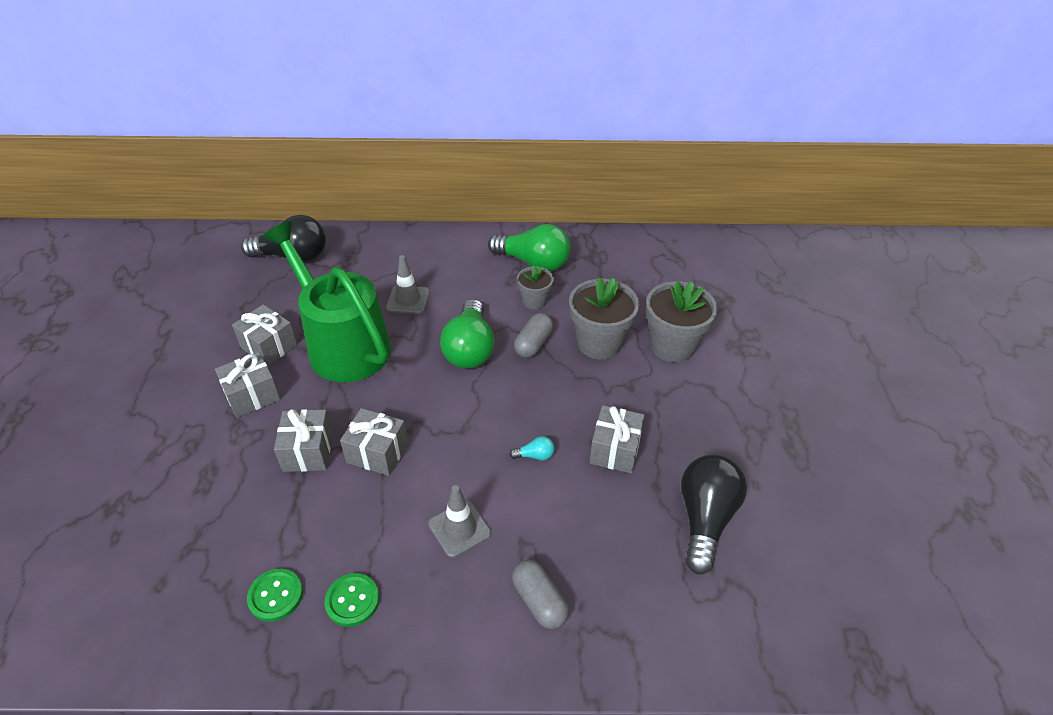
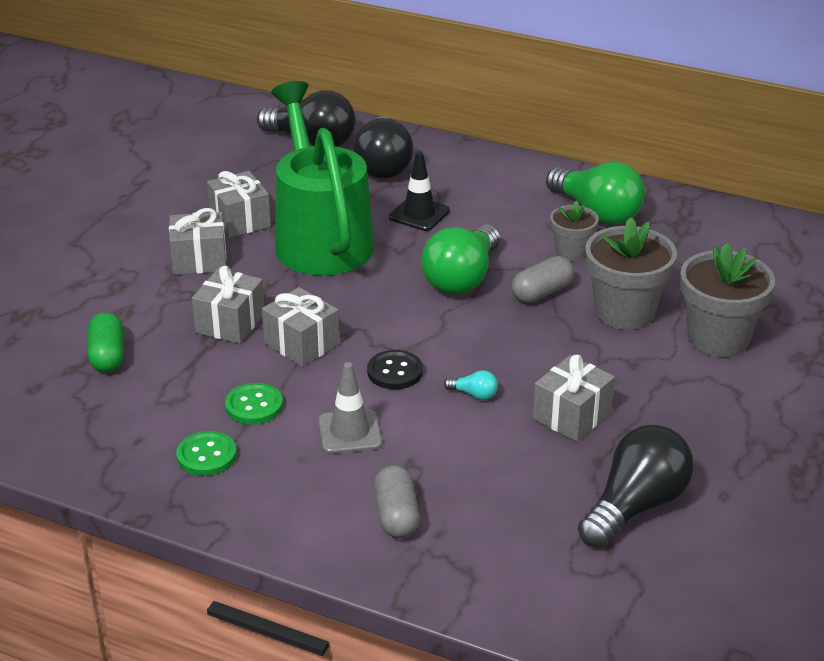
camera: 25 degrees right, 10 degrees down
green button [247,569,303,622] -> green button moved to [225,383,283,424]
grey traffic cone [386,255,429,314] -> black traffic cone [389,151,450,231]
none -> green capsule [88,312,124,373]
none -> black light bulb [353,116,413,179]
none -> black button [367,350,423,389]

